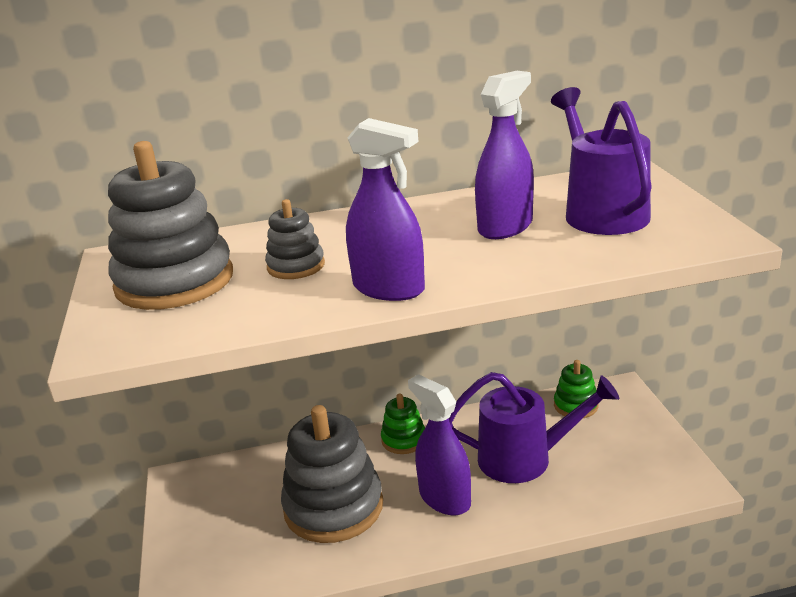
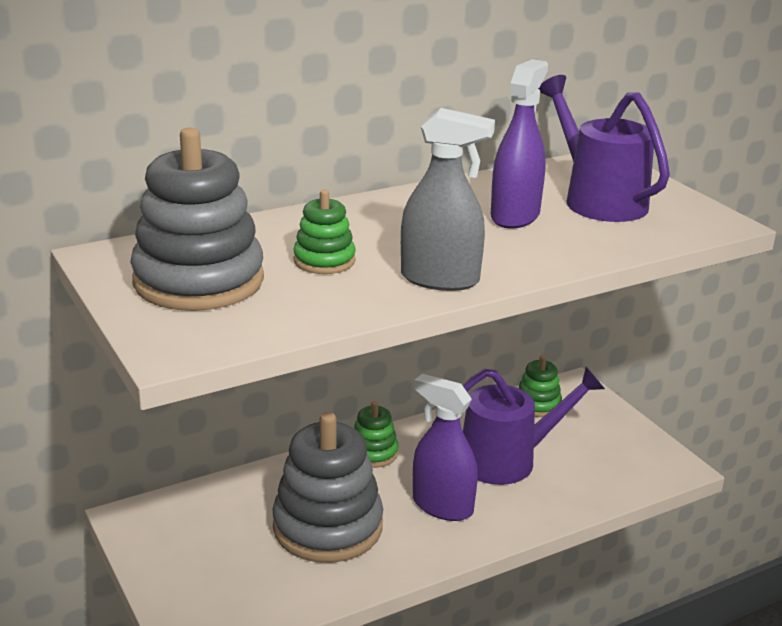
camera: 20 degrees left, 0 degrees up
grey stacking toy [265,199,325,279] -> green stacking toy [293,190,356,274]
purple spray bottle [346,118,425,301] -> grey spray bottle [401,108,495,291]

